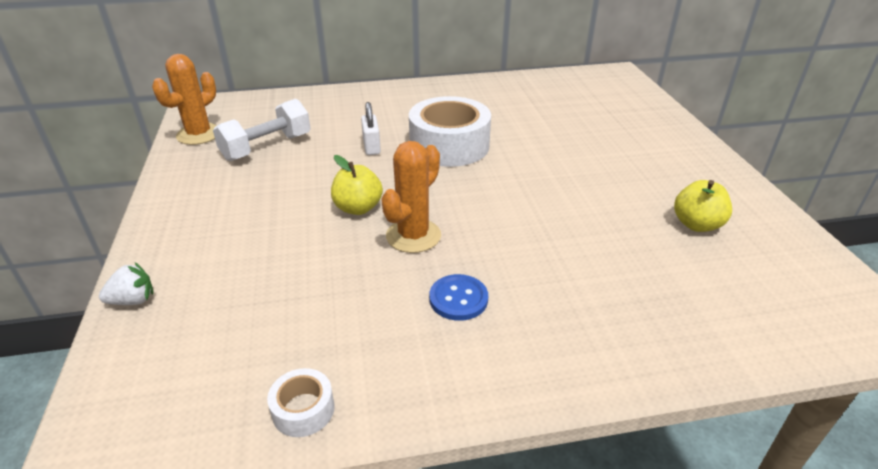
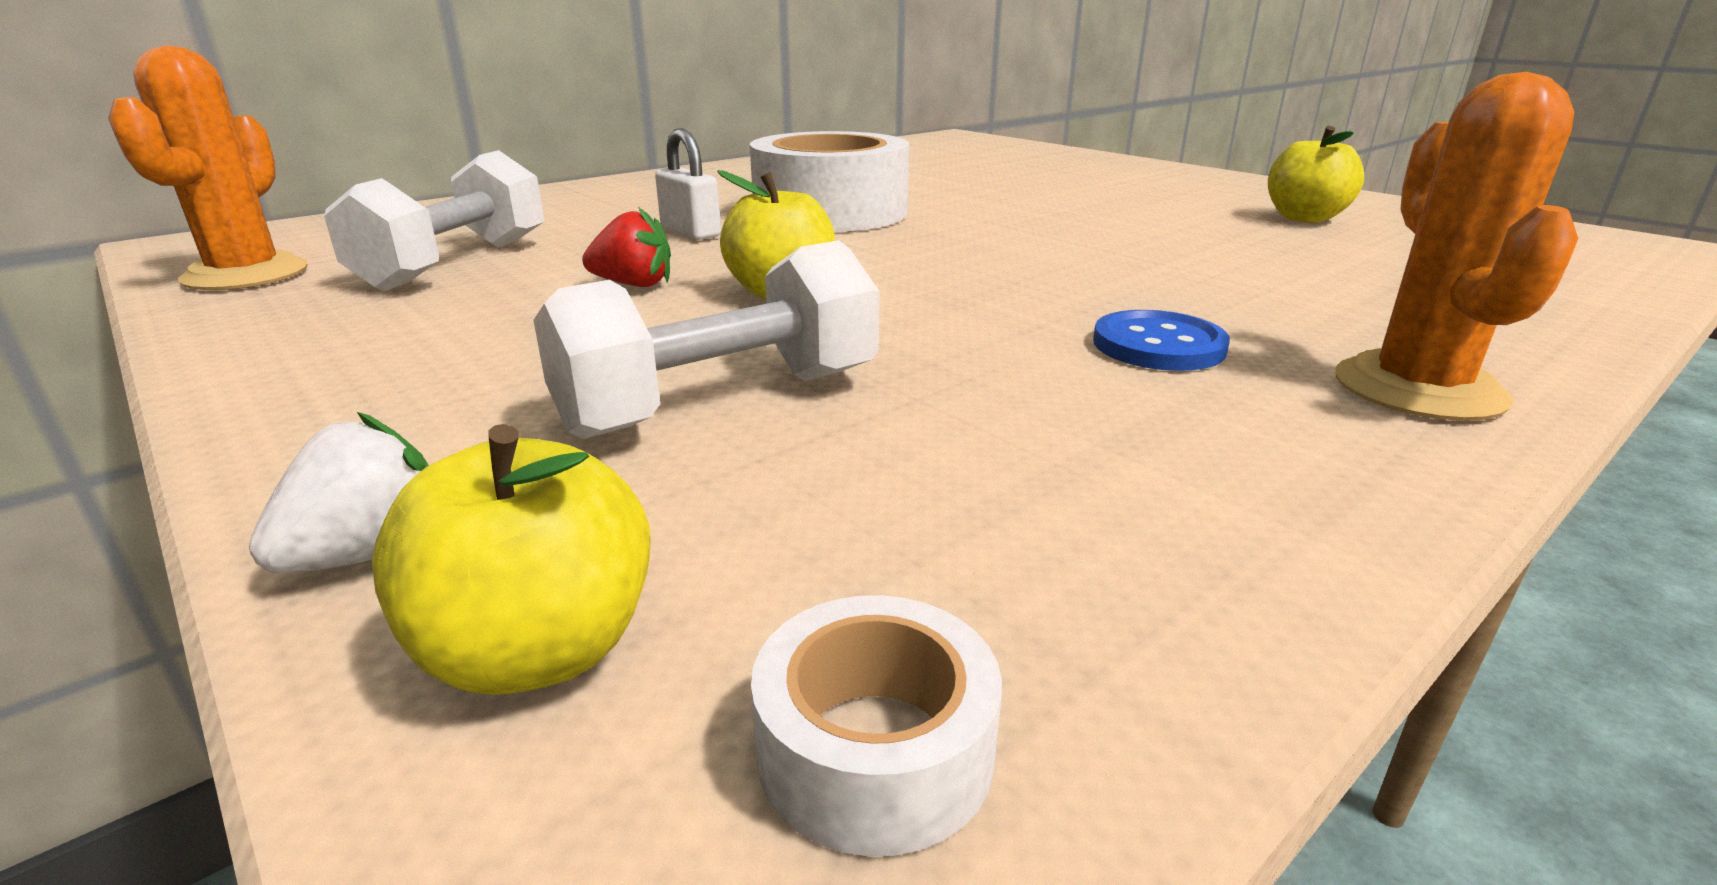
camera: 30 degrees left, 10 degrees down
white tape [267,368,335,437] -> white tape moved to [751,595,1002,856]
orange cactus [381,141,441,253] -> orange cactus moved to [1335,72,1578,421]
none -> yellow apple [372,424,651,695]
none -> white dumbbell [533,240,880,439]
none -> red strawberry [582,207,671,287]

